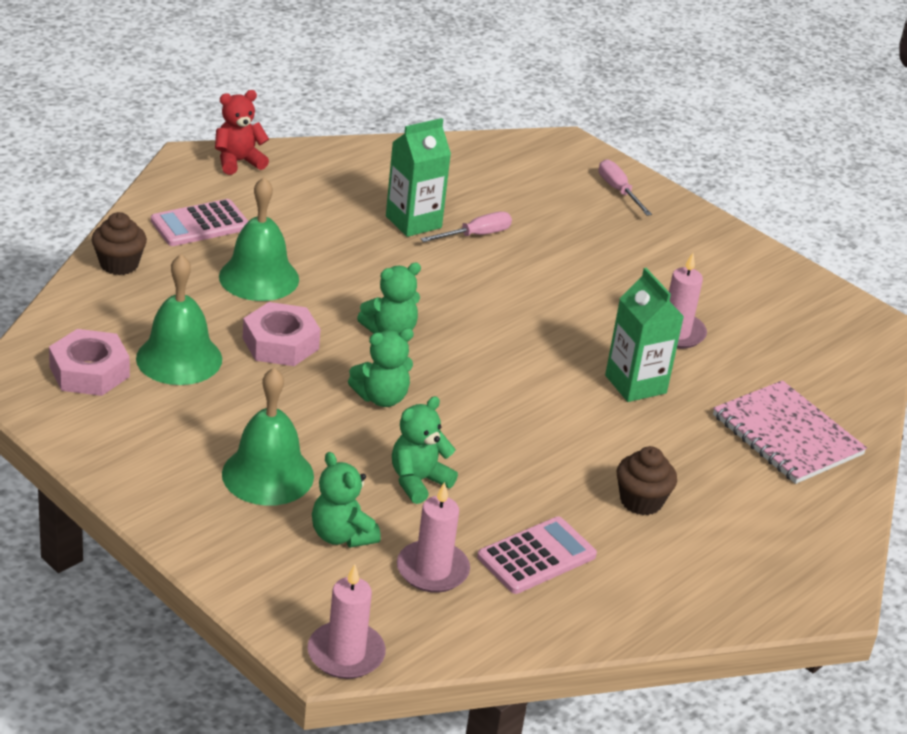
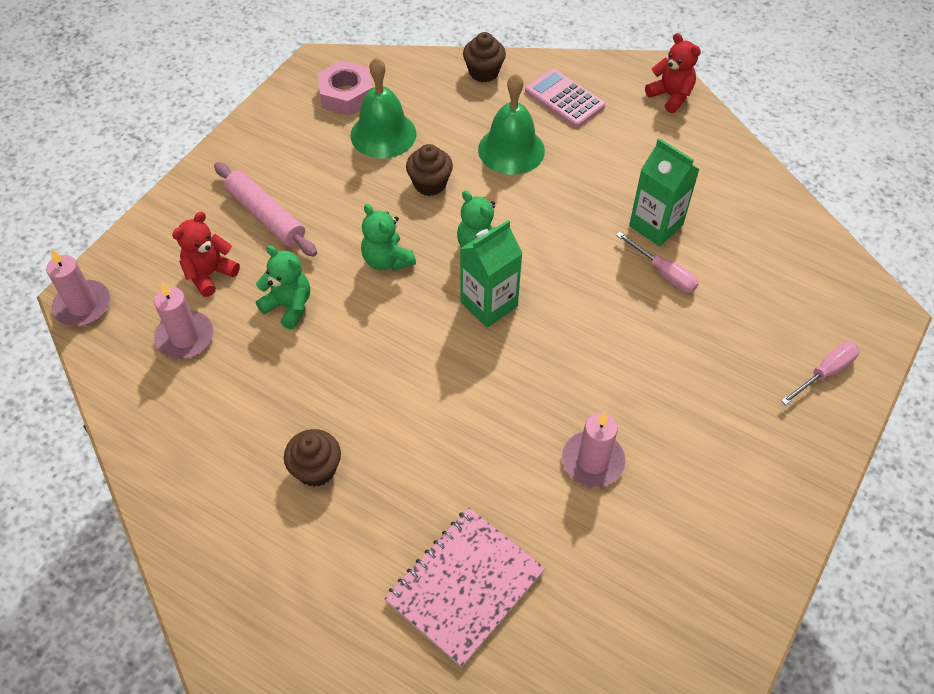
camera: 80 degrees right, 20 degrees up
green bell [222,368,314,506] -> pink rolling pin [214,162,317,257]
pink nut [243,302,321,366] -> brown cupcake [406,144,453,196]
green teddy bear [312,452,381,548] -> red teddy bear [172,212,240,297]
pink calculator [477,517,597,594] -> none
green carton [605,268,684,402] -> green carton moved to [460,220,523,328]

